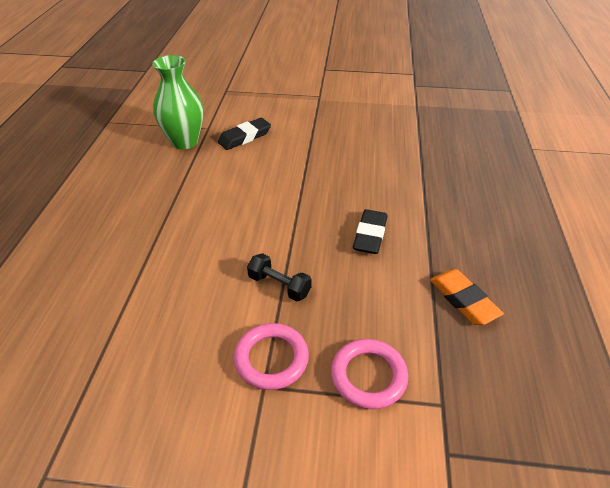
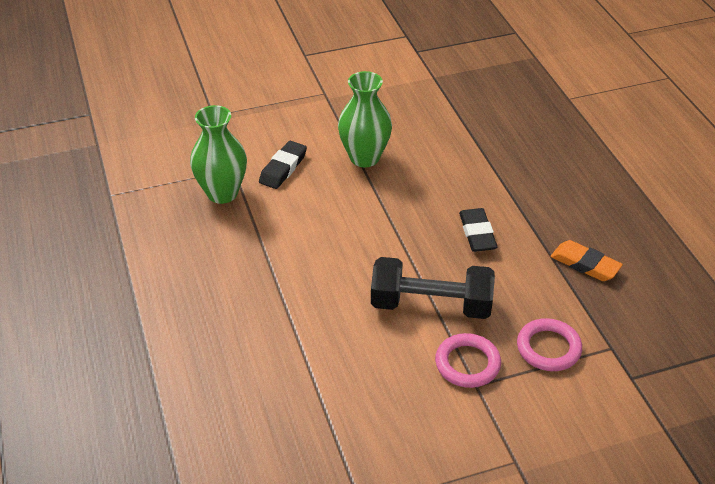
camera: 25 degrees left, 0 degrees up
black dumbbell [247,253,312,301] -> black dumbbell [371,257,495,319], size x1.98
none -> green vase [338,71,392,167]

